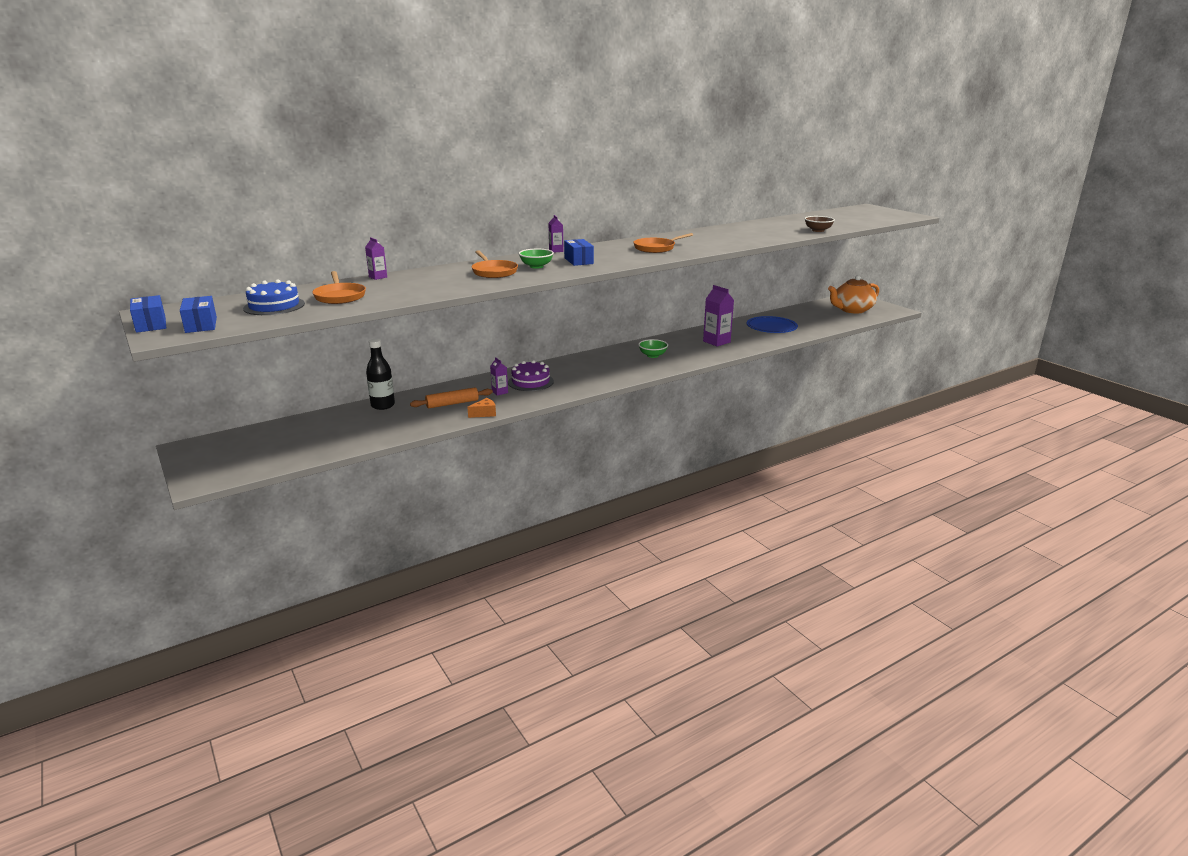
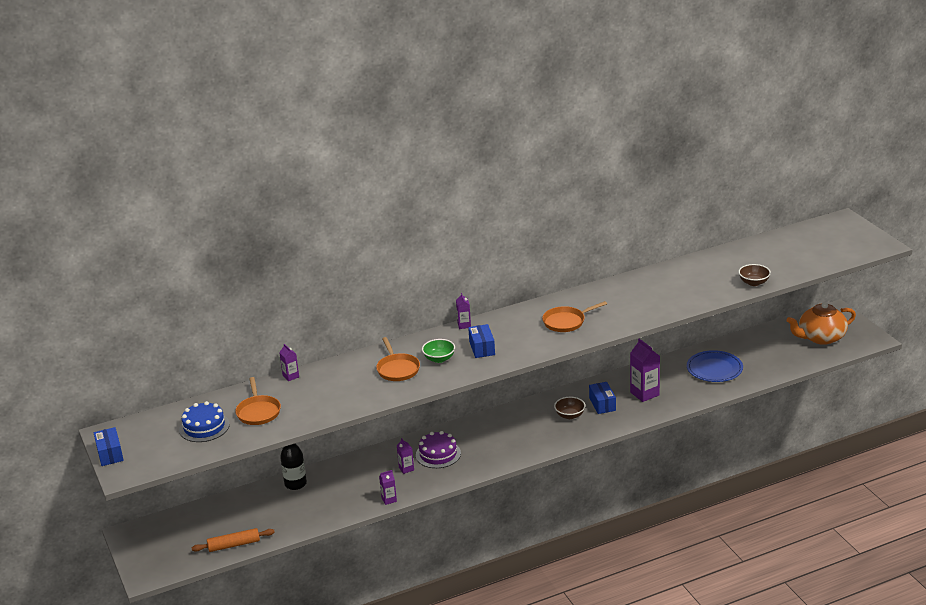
camera: 10 degrees right, 5 degrees up
blue box [180,296,217,333] -> blue box moved to [589,382,616,414]
orange rolling pin [410,387,493,408] -> orange rolling pin moved to [192,528,275,552]
orange cheese [467,398,496,418] -> purple carton [379,470,397,505]
green bowl [638,339,668,358] -> brown bowl [554,397,585,419]

